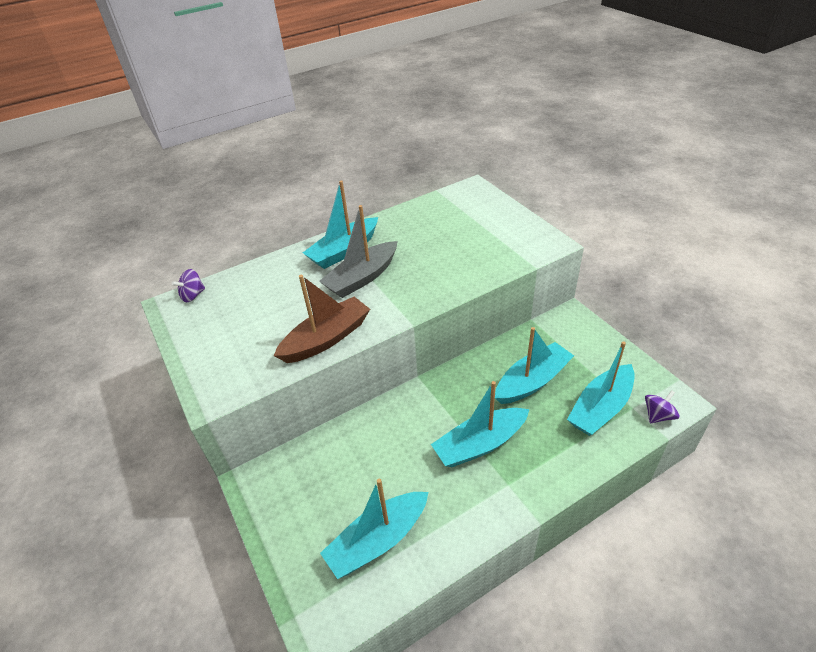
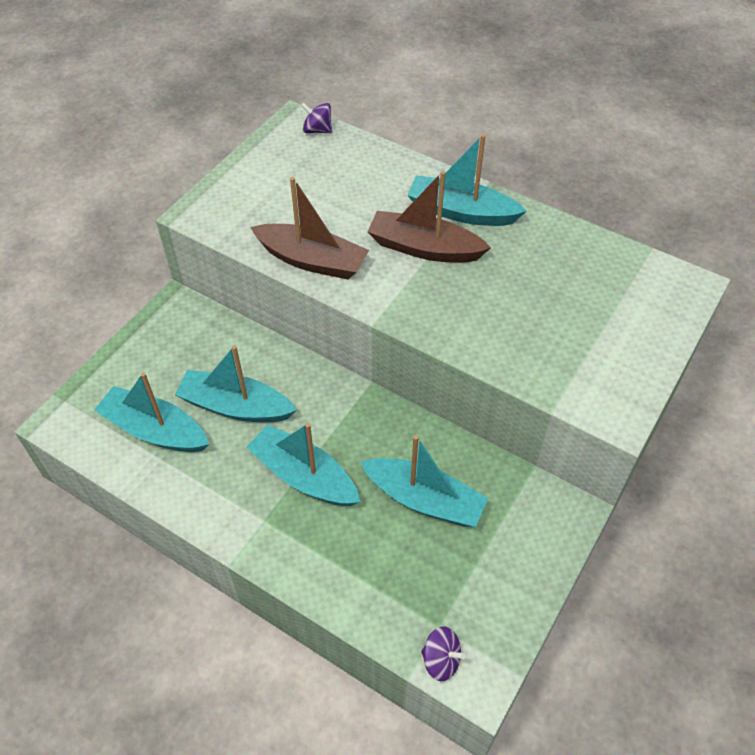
camera: 60 degrees right, 10 degrees up
grey boat [319,205,397,298] -> brown boat [367,171,491,263]
turquoise boat [567,341,635,436] -> turquoise boat moved to [175,345,297,422]

